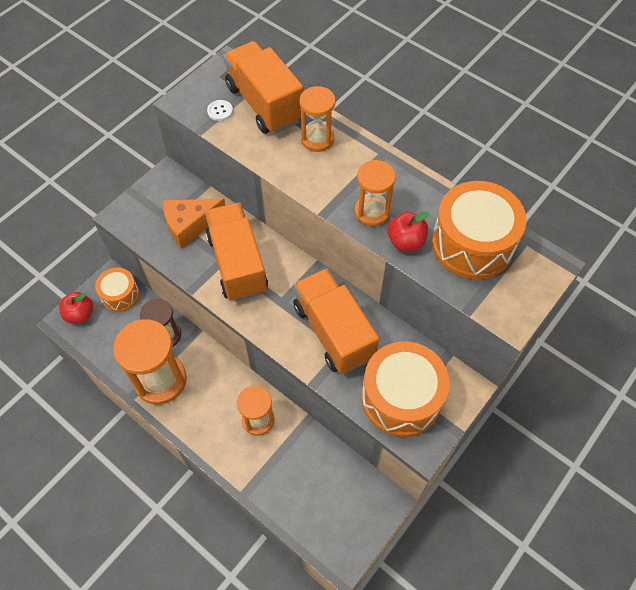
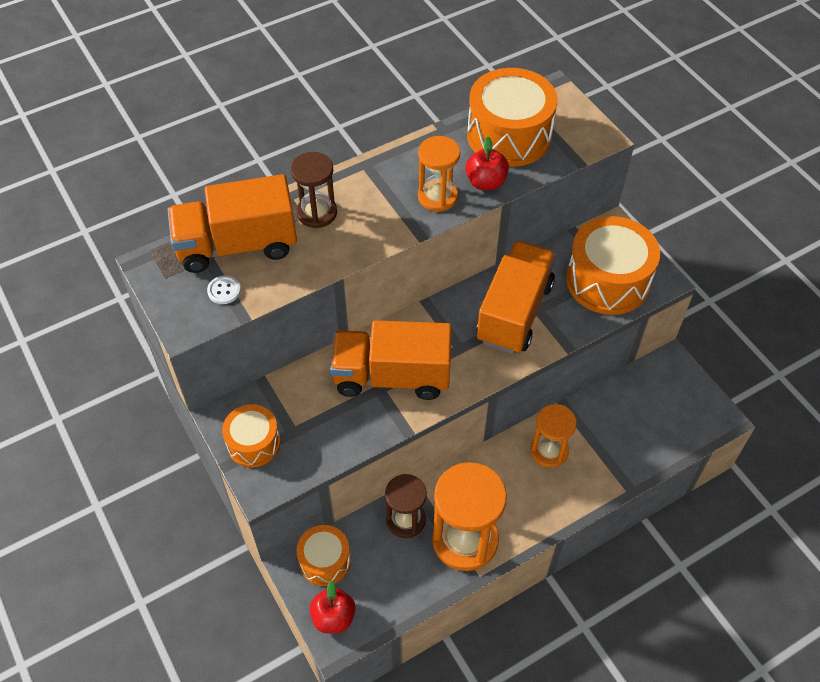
camera: 70 degrees left, 5 degrees down
orange cheese [163,198,225,248] -> none
orange truck [293,268,379,374] -> orange truck turned 120 degrees clockwise [476,241,556,354]
orange hourglass [299,86,336,152] -> brown hourglass [291,152,337,228]
none -> orange drum [222,404,281,467]

